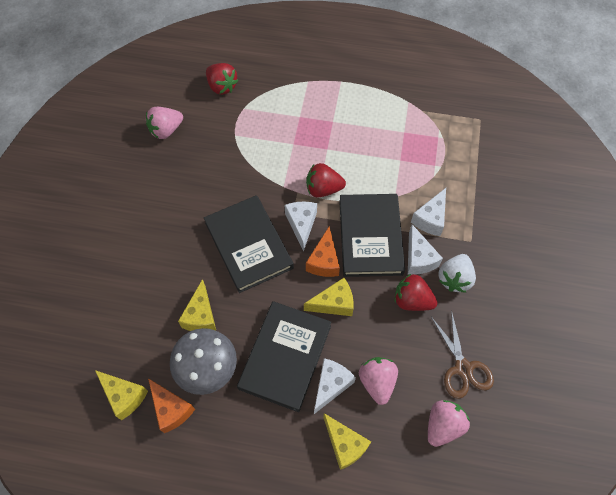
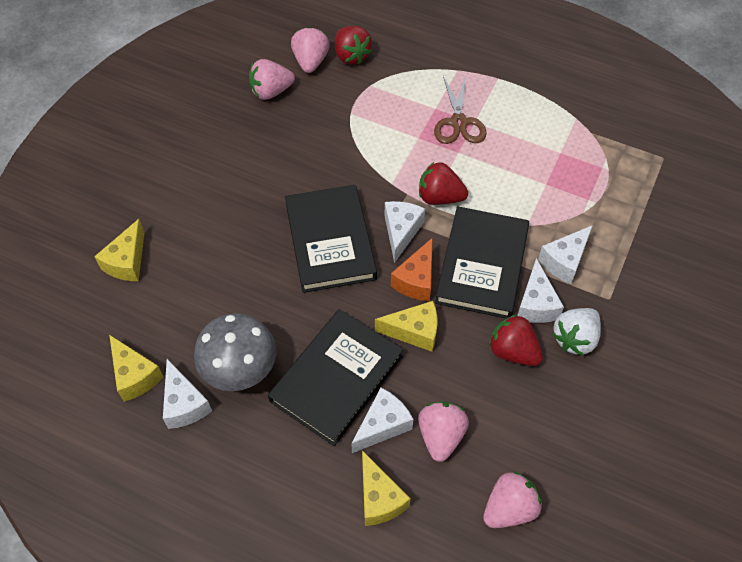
camera: 15 degrees right, 5 degrees down
orange cheese [148,378,195,433] -> white cheese [163,359,212,429]
yellow cheese [178,279,216,331] -> yellow cheese moved to [94,219,145,281]
brown scissors [431,310,494,399] -> brown scissors moved to [434,75,487,144]
none -> pink strawberry [291,27,330,73]

